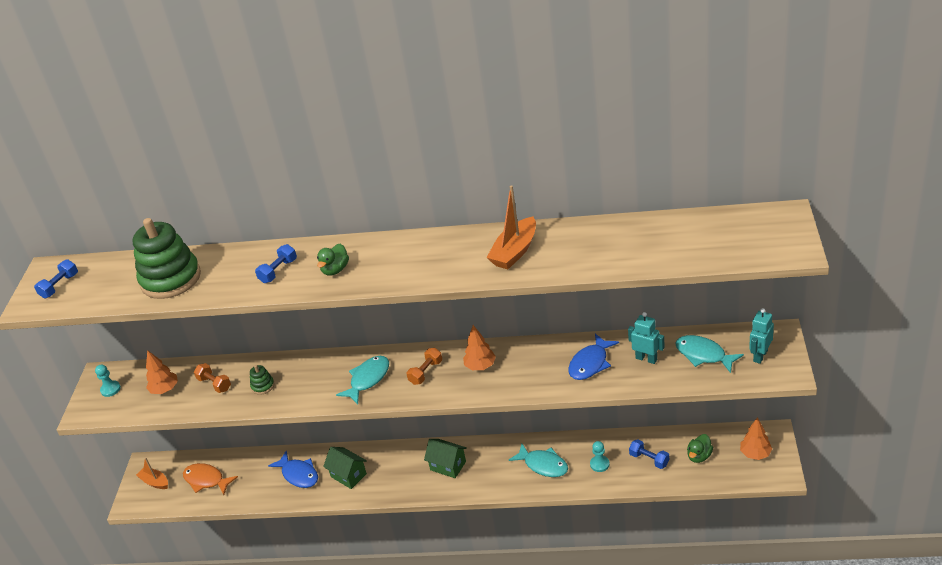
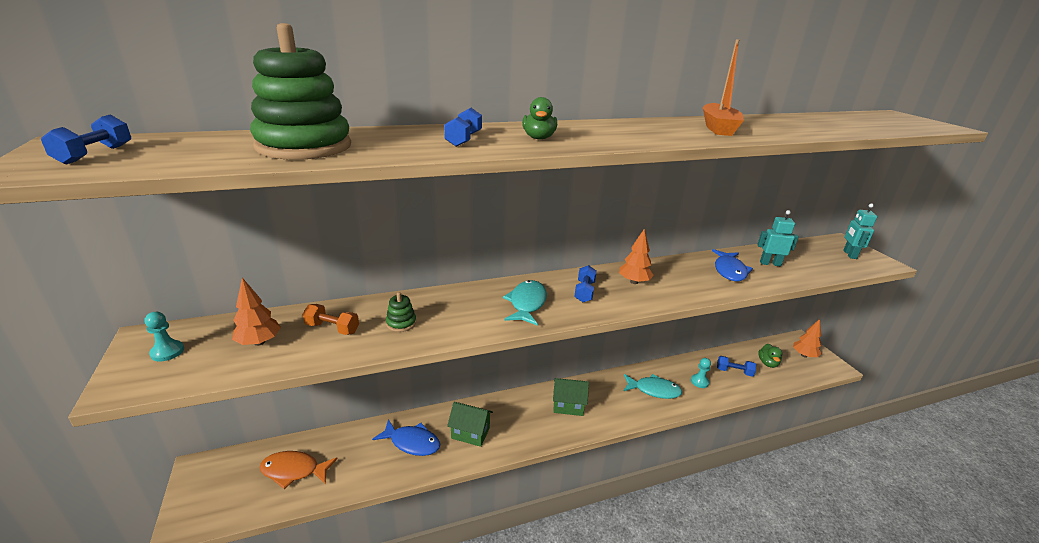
camera: 30 degrees left, 10 degrees down
orange boat [136,457,168,489] -> none
orange dumbbell [407,348,442,385] -> blue dumbbell [574,265,597,302]
turquoise fish [675,335,744,373] -> none

